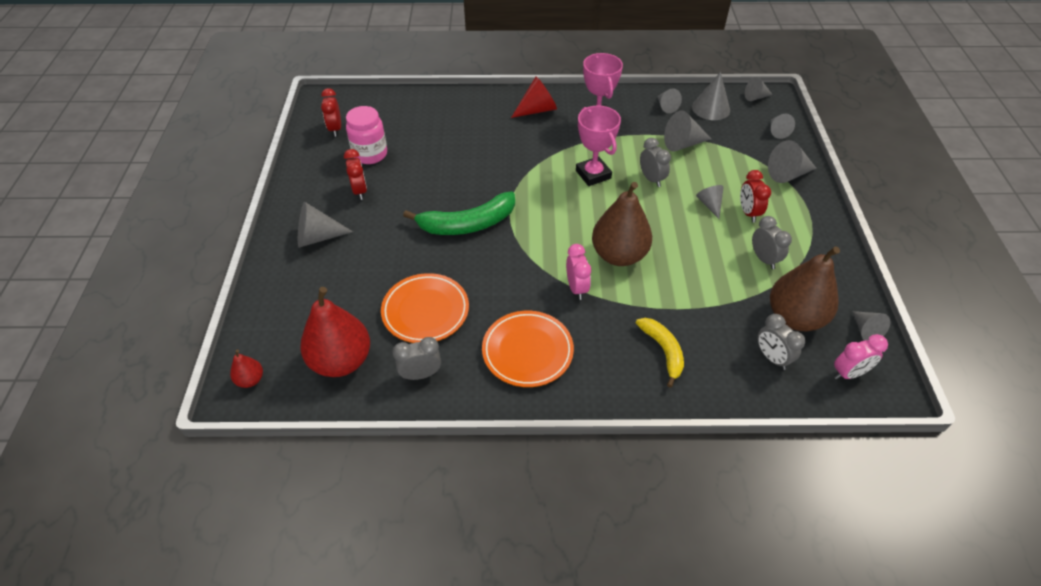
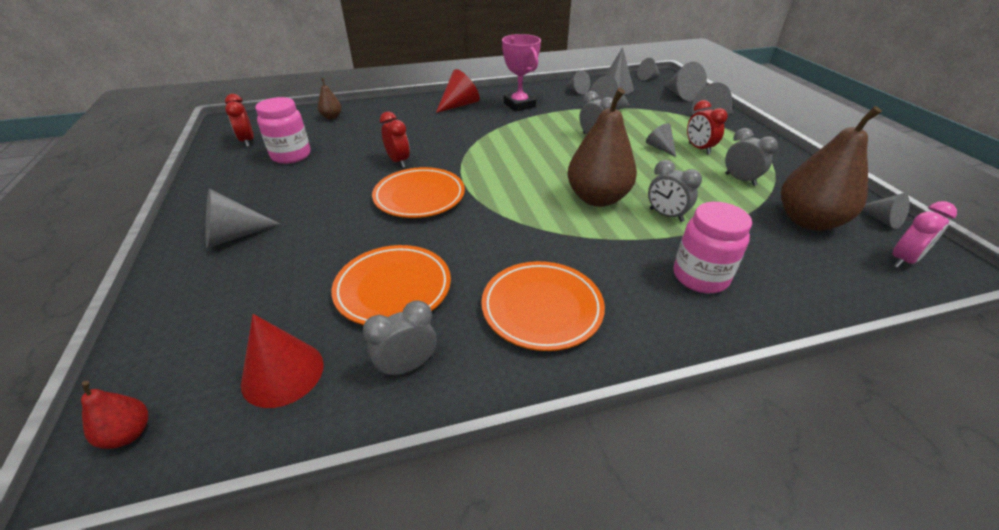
camera: 15 degrees left, 10 degrees down
red pear [300,287,370,377] -> red cone [241,314,324,408]
red clock [344,149,367,200] -> red clock moved to [380,112,410,168]
green banana [403,191,515,235] -> orange plate [372,167,465,218]
pink clock [566,244,591,300] -> none
pink trophy [576,105,621,186] -> none
yellow banana [636,318,684,388] -> pink jar [674,202,752,293]
grey clock [757,314,805,370] -> grey clock moved to [648,160,702,222]
grey cone [771,114,795,139] -> grey cone [665,62,707,101], size x1.58
none -> brown pear [318,78,342,119]

